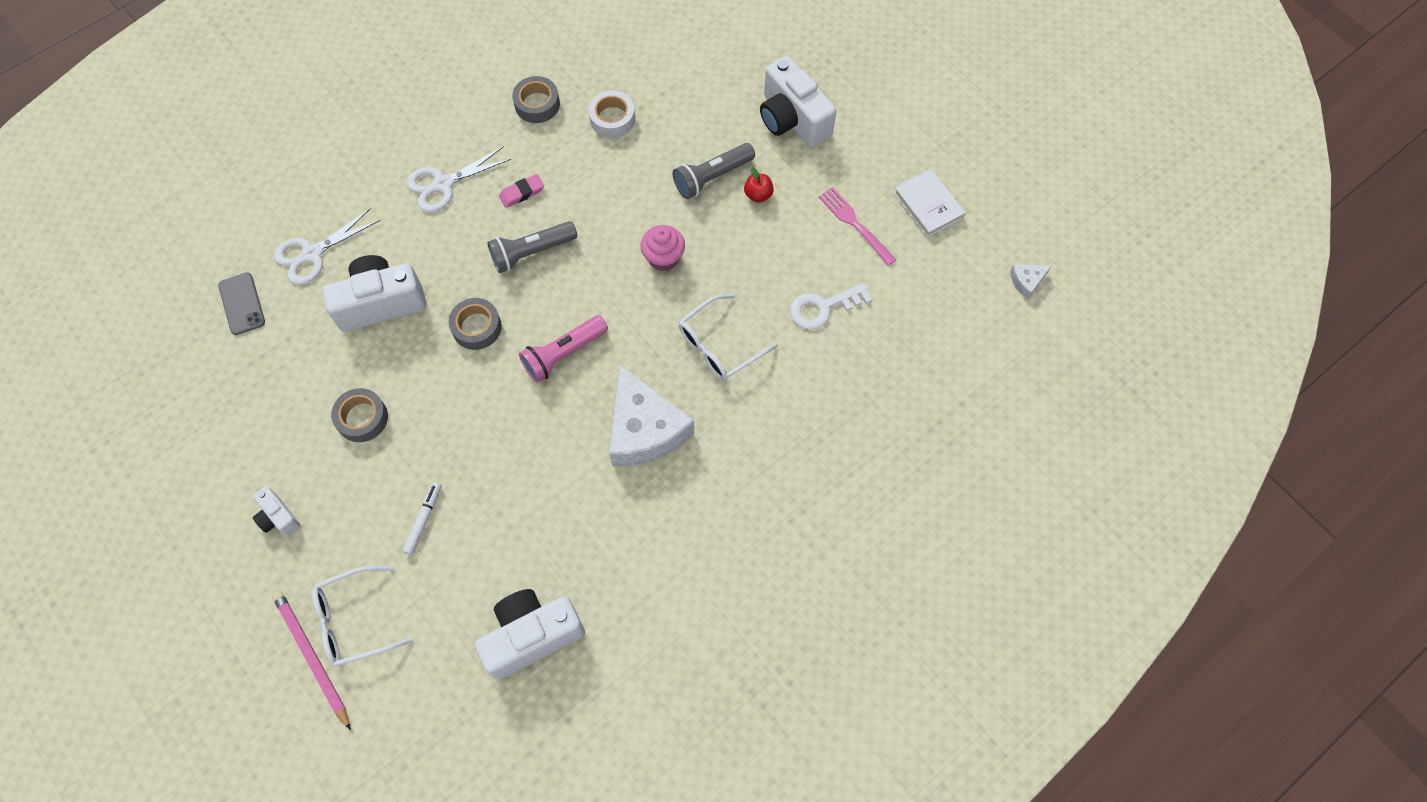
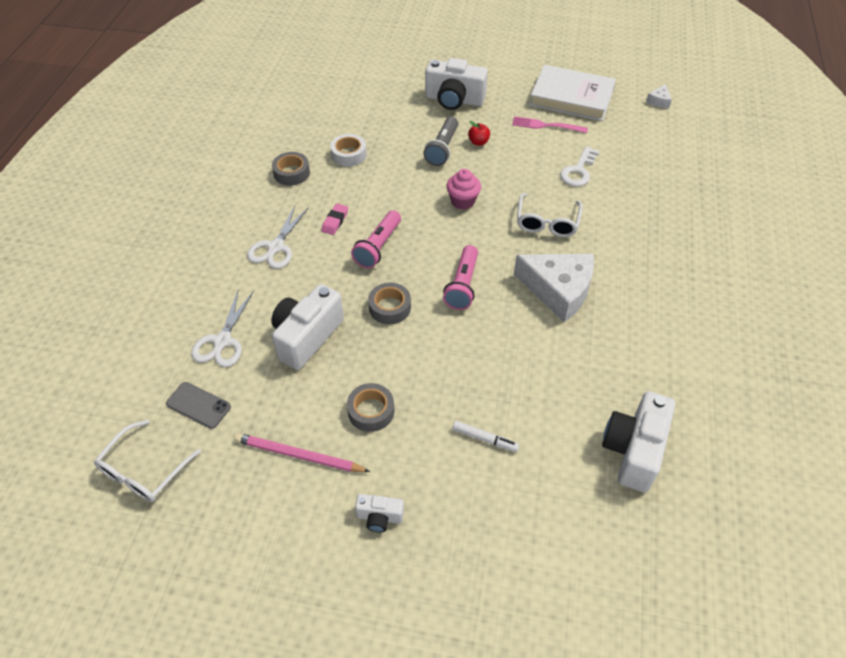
camera: 40 degrees left, 15 degrees down
pink pencil [272,590,351,730] -> pink pencil moved to [234,433,370,472]
white glasses [312,565,413,667] -> white glasses moved to [94,420,201,502]
white marker [402,482,441,555] -> white marker turned 135 degrees clockwise [452,421,519,452]
grey flashlight [487,221,578,273] -> pink flashlight [351,210,401,268]
white book [894,169,965,238] -> white book [530,65,616,121], size x1.76

